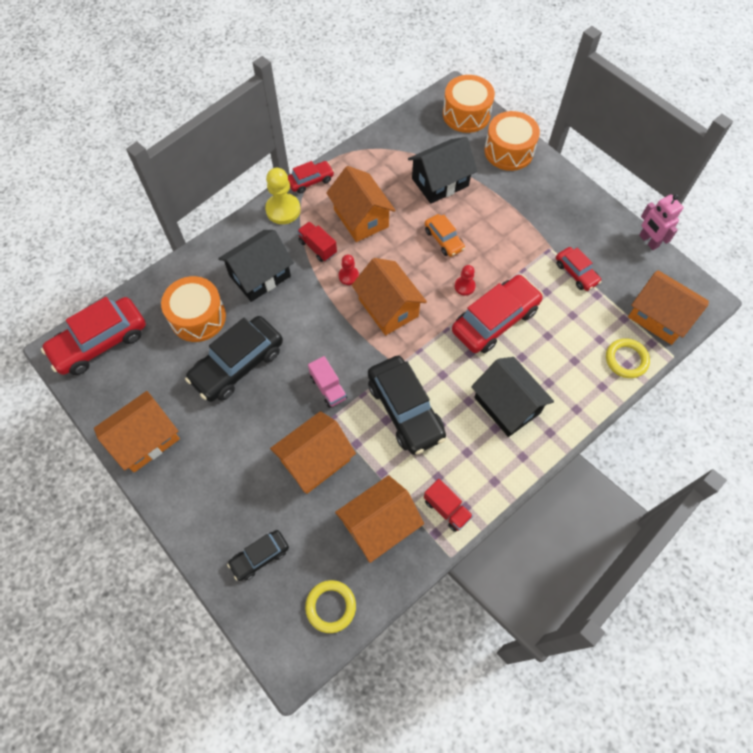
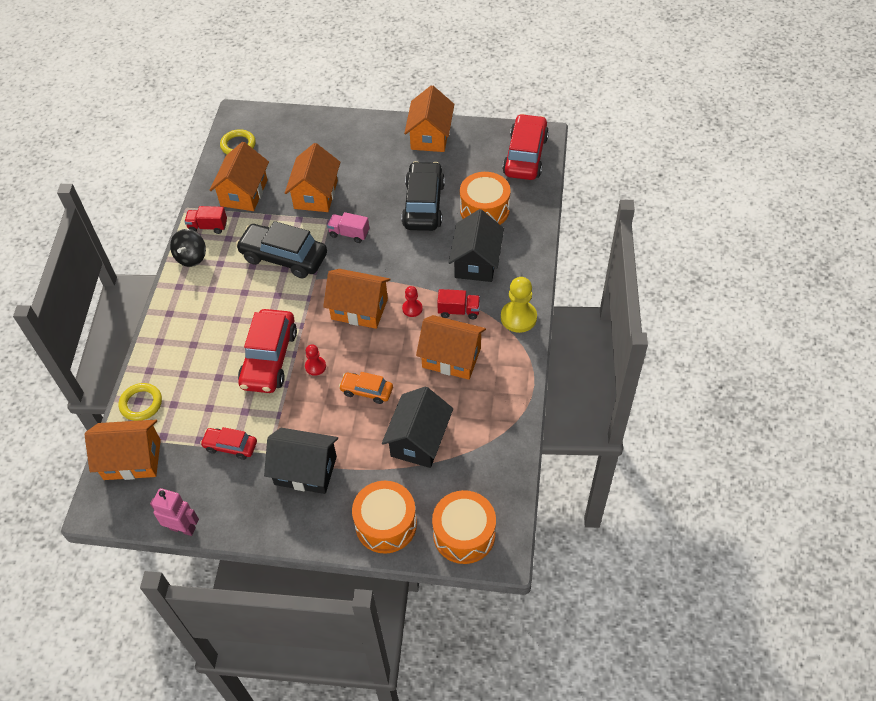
camera: 140 degrees right, 10 degrees down
black car [227,530,289,581] -> none
red car [288,161,334,194] -> none
black house [471,357,554,437] -> black house moved to [264,428,338,494]
none -> black spinning top [170,229,206,267]

